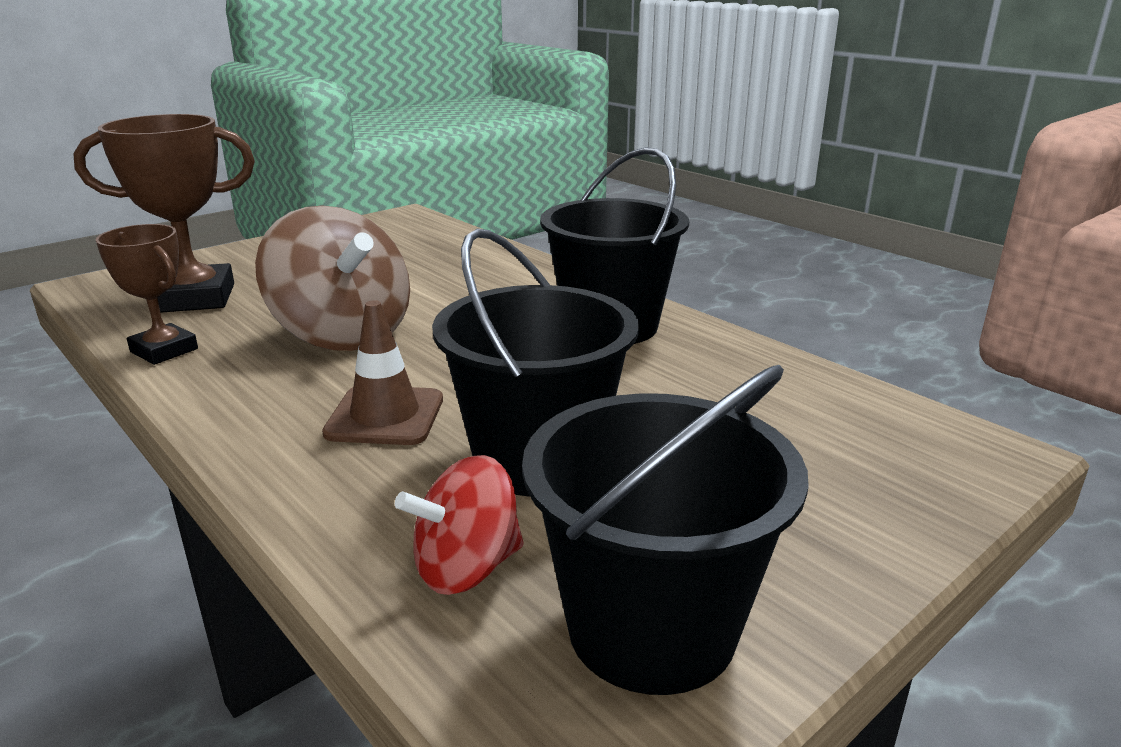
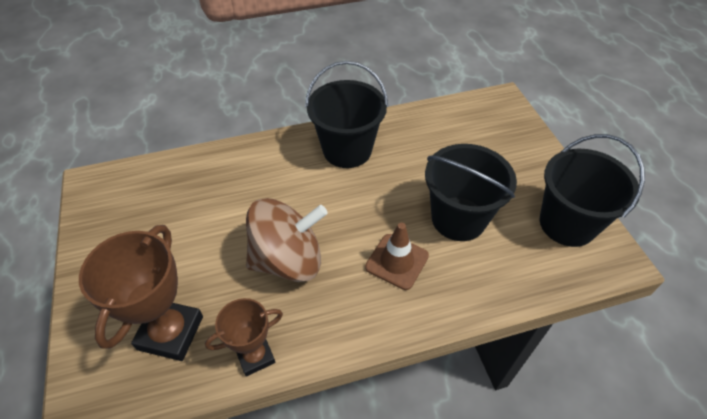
camera: 65 degrees left, 25 degrees up
red spinning top [395,455,523,595] -> none

